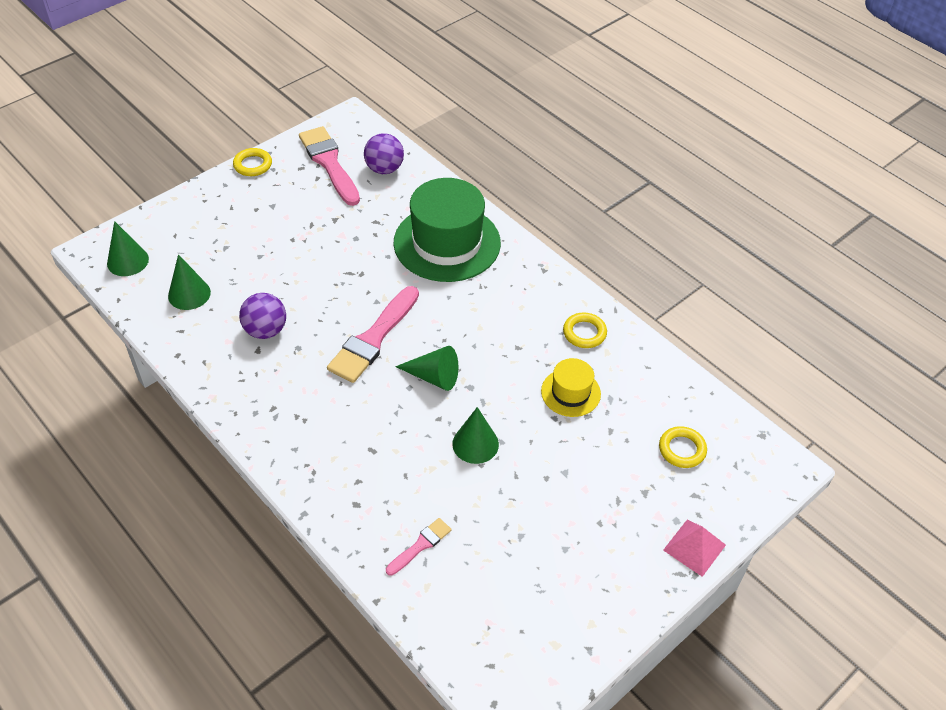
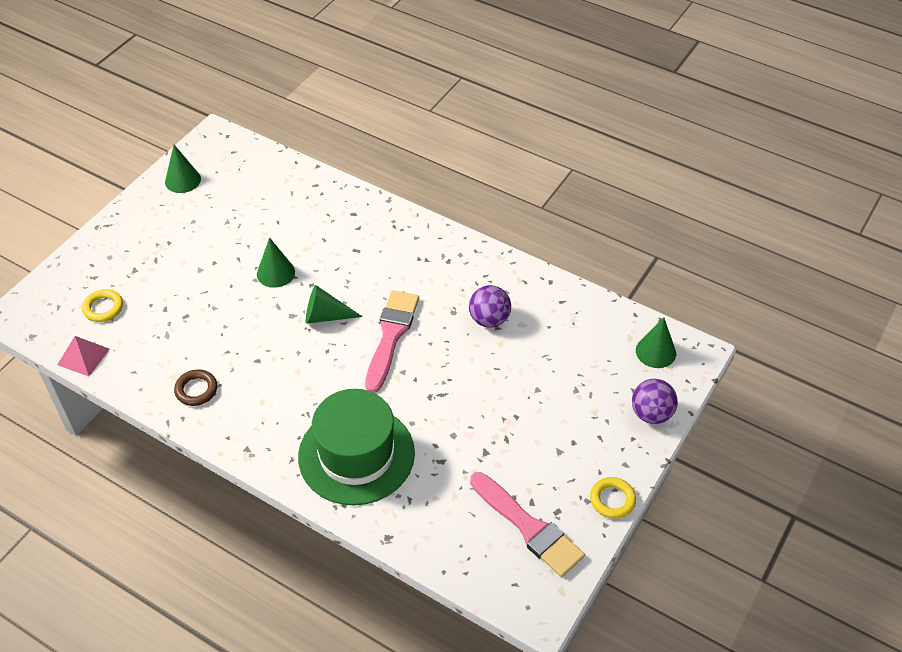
camera: 165 degrees right, 0 degrees up
green cone [168,254,211,310] -> green cone moved to [165,145,201,193]
purple ball [364,133,404,174] -> purple ball moved to [632,379,678,424]
pink brush [386,518,452,576] -> none
yellow hat [541,358,601,417] -> none
yellow ring [563,312,607,348] -> brown ring [174,369,217,406]
pink pyramid [663,519,726,577] -> pink pyramid moved to [57,336,110,376]

